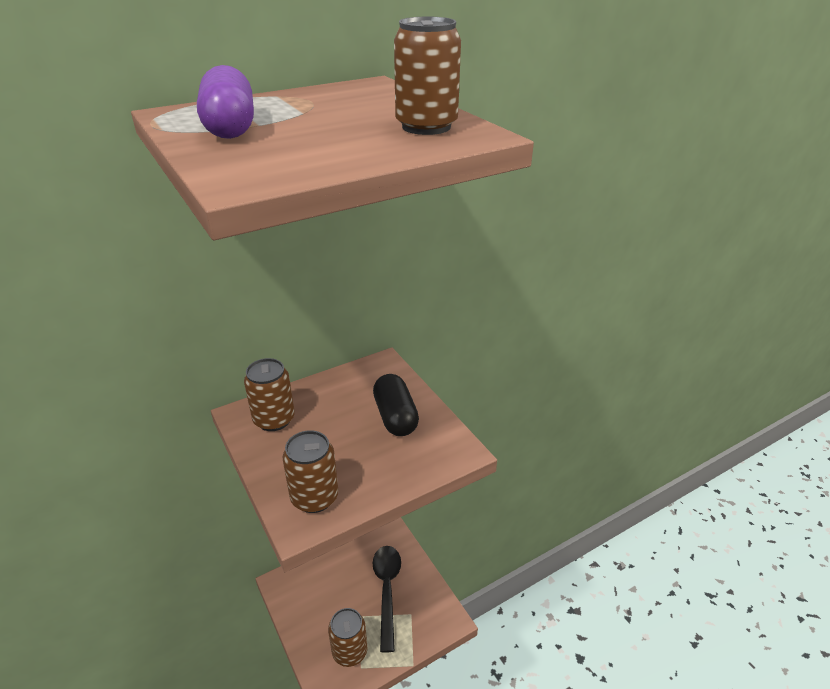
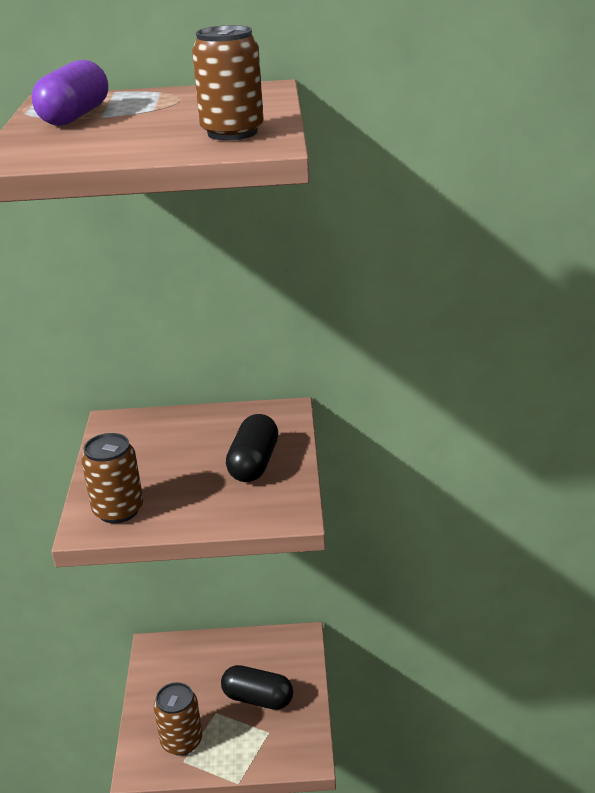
camera: 30 degrees right, 5 degrees down
brown can [244,358,295,431] -> none
black spoon [372,546,401,653] -> black capsule [221,665,293,710]

